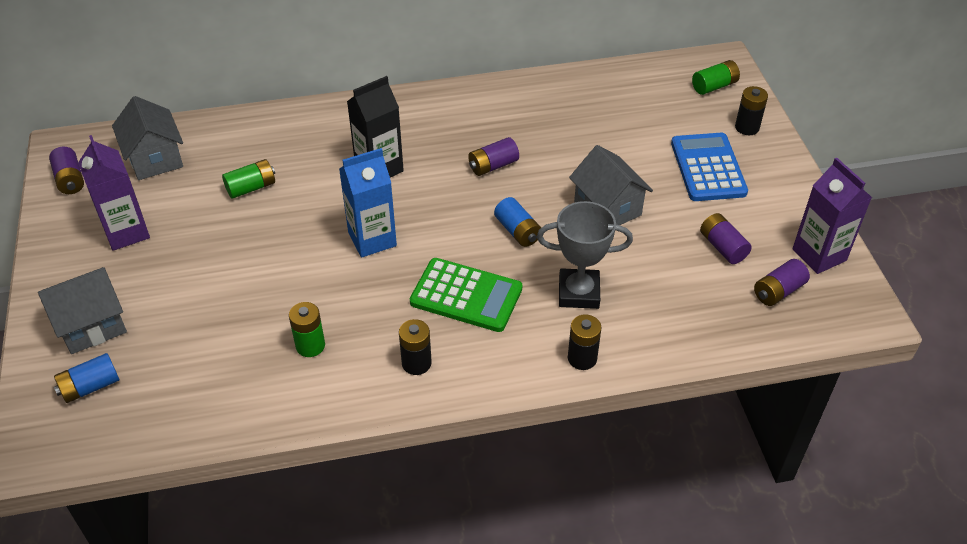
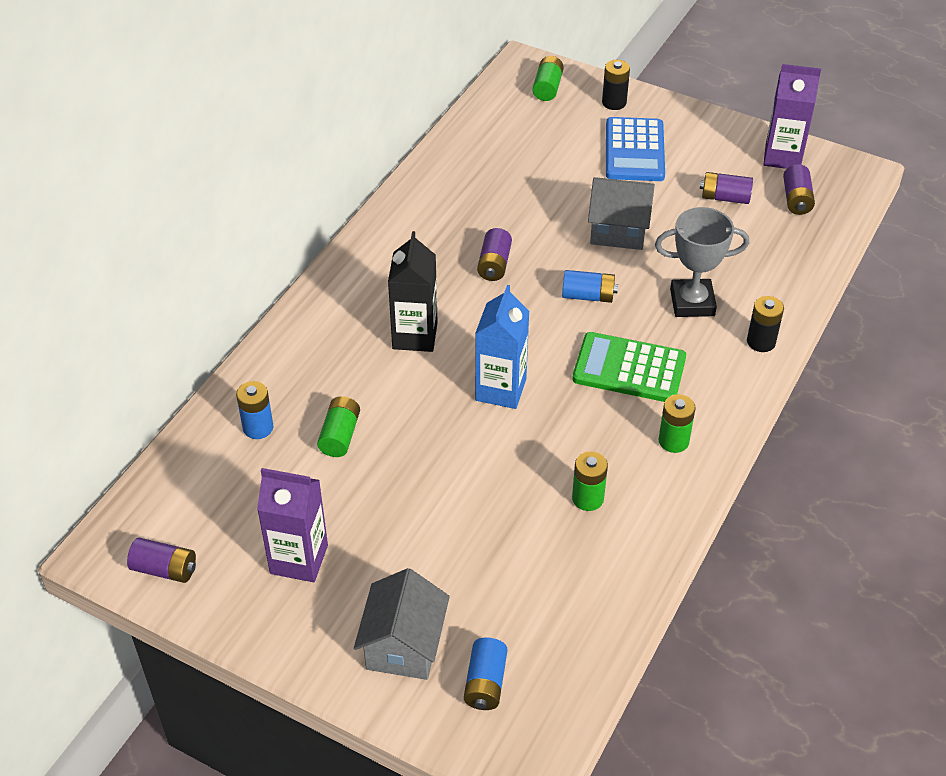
camera: 50 degrees left, 0 degrees up
grey house [112,96,183,180] -> none
black battery [399,319,432,375] -> green battery [658,394,696,453]
green calculator [410,258,522,332] -> green calculator turned 135 degrees counterclockwise [572,332,686,402]
grey trophy [537,201,633,309] -> grey trophy turned 45 degrees clockwise [655,207,749,317]
blue calculator [671,133,748,201] -> blue calculator turned 120 degrees counterclockwise [606,117,665,181]
none -> blue battery [236,381,273,439]

